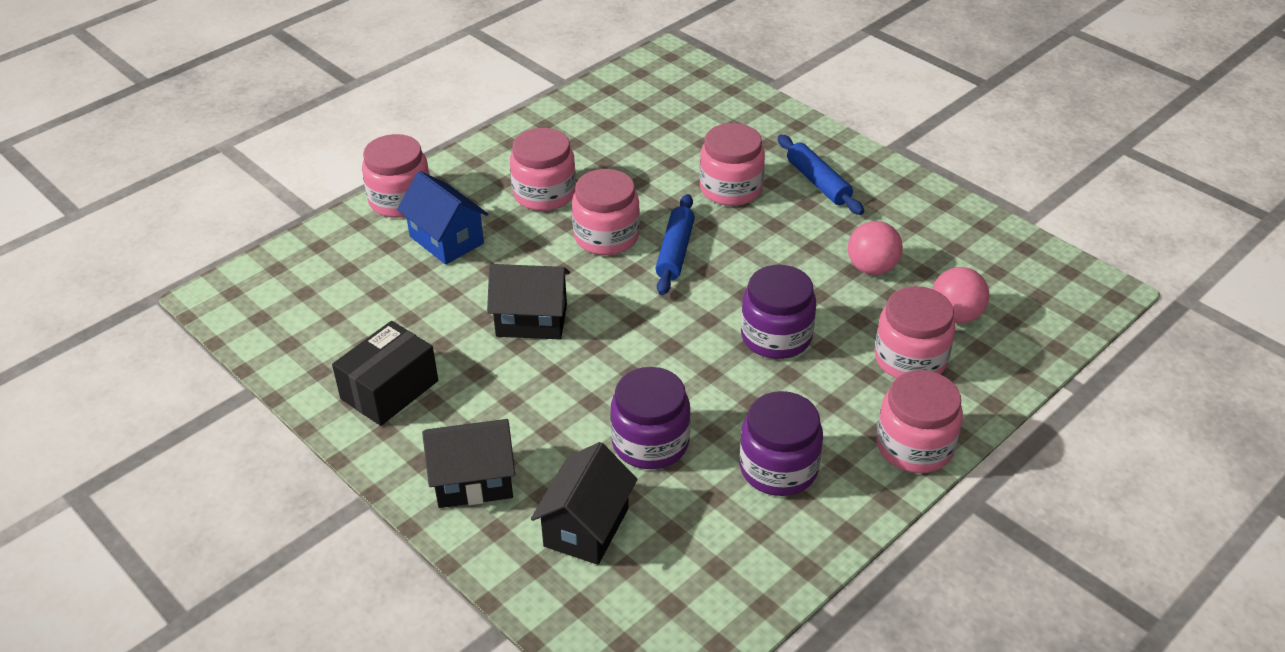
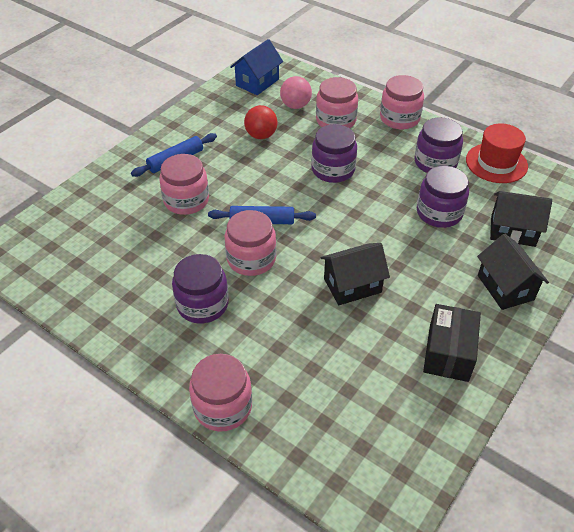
camera: 100 degrees left, 5 degrees up
black box [332,321,438,426] -> black box turned 75 degrees clockwise [423,304,481,382]
blue house [397,171,488,265] -> blue house moved to [230,39,283,95]
black house [487,264,570,339] -> black house turned 75 degrees clockwise [320,243,390,305]
pink jar [510,128,576,211] -> purple jar [172,254,229,323]
pink ball [848,221,903,275] -> red ball [244,105,278,139]
none -> red hat [466,123,528,183]

